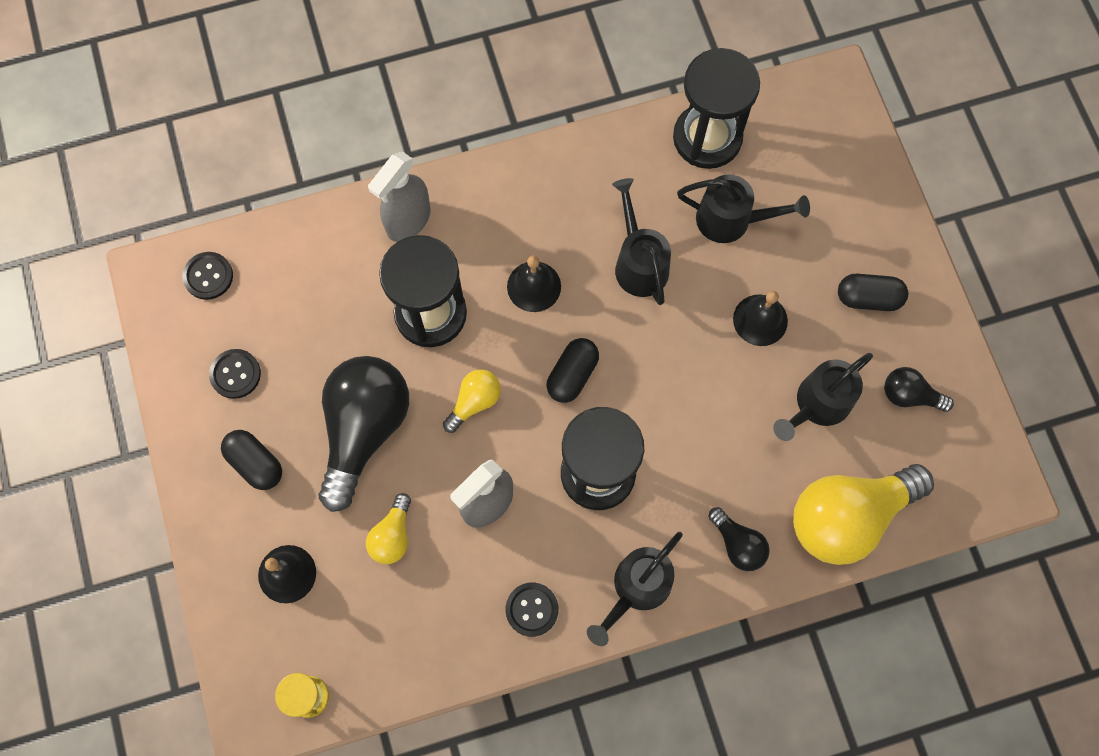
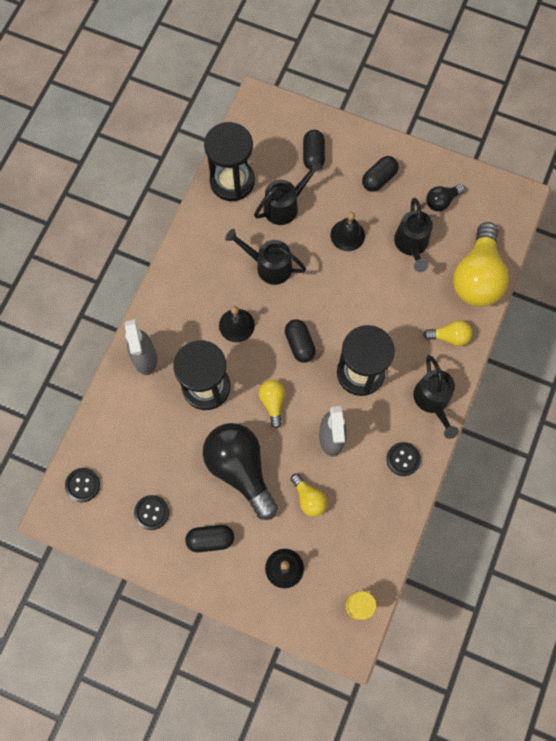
camera: 50 degrees left, 0 degrees up
black light bulb [708,507,770,571] -> yellow light bulb [423,320,472,346]
none -> black capsule [303,130,325,170]

